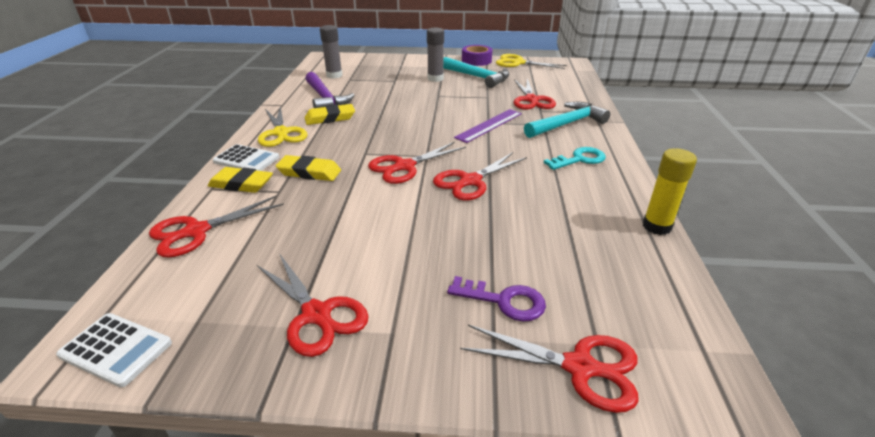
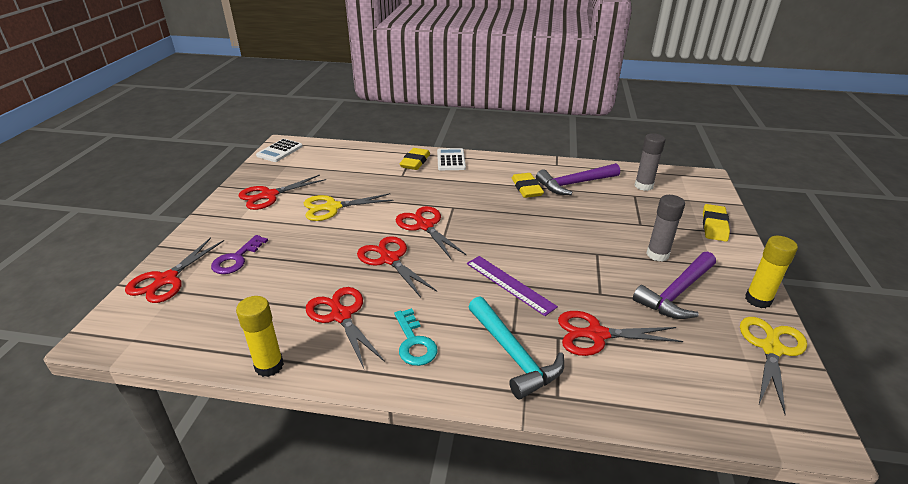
camera: 95 degrees right, 0 degrees up
red scissors [149,196,284,257] -> red scissors moved to [306,287,385,369]
white calculator [213,144,279,171] -> white calculator turned 150 degrees clockwise [437,148,466,170]
yellow scissors [258,106,308,147] -> yellow scissors moved to [304,193,394,221]
yellow eraser [276,155,341,181] -> yellow eraser moved to [703,204,730,241]
turquoise hammer [443,57,510,88] -> purple hammer [633,251,716,319]
purple tape [462,45,493,66] -> yellow glue stick [745,236,798,308]

